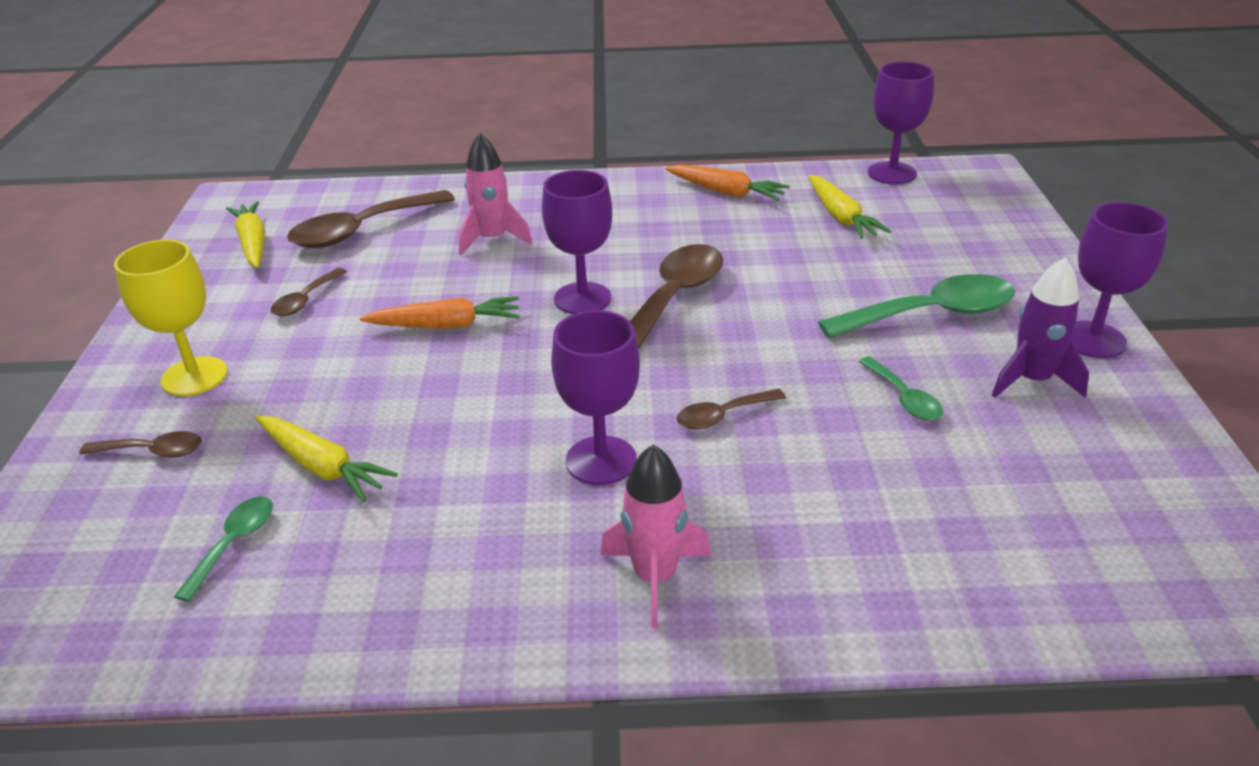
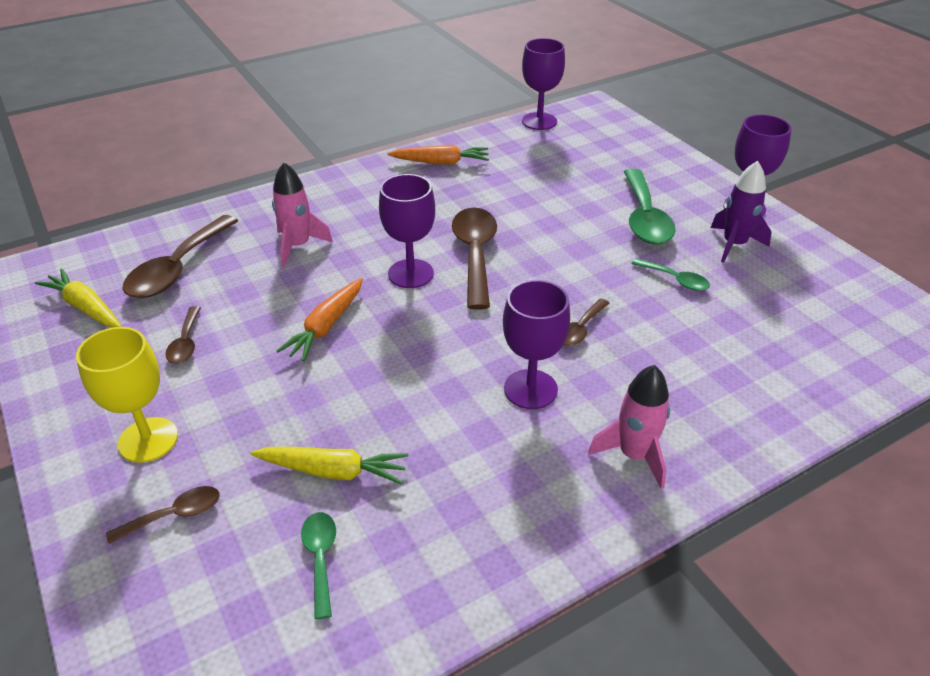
camera: 30 degrees left, 5 degrees up
orange carrot [360,296,520,329] -> orange carrot turned 150 degrees clockwise [277,278,363,361]
yellow carrot [809,175,891,239] -> none
green spoon [818,274,1015,338] -> green spoon turned 135 degrees clockwise [624,169,676,244]

